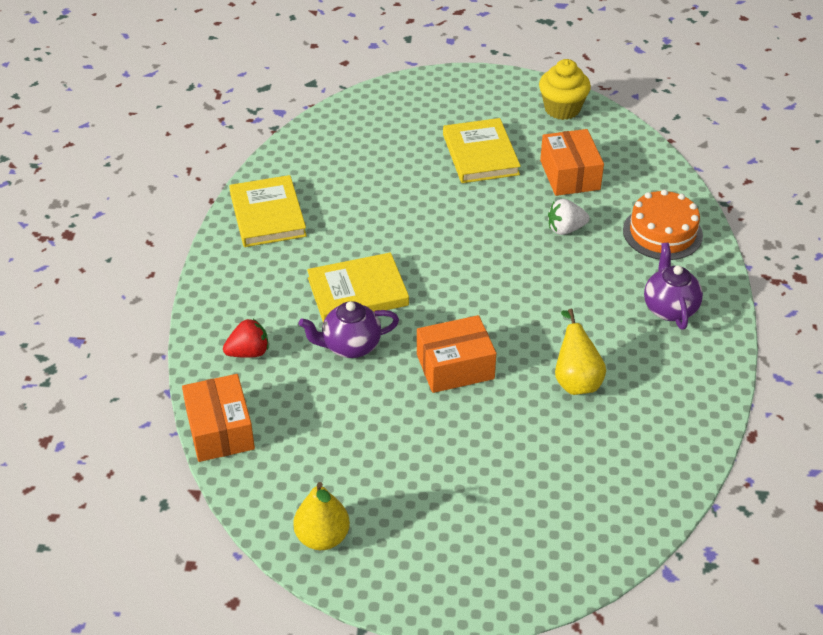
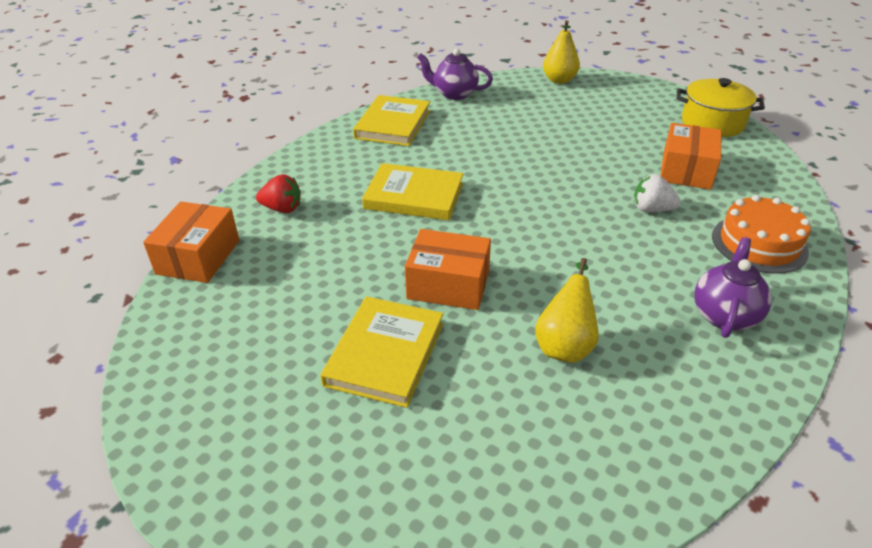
camera: 30 degrees right, 5 degrees down
yellow pear [293,482,350,550] -> yellow pear moved to [543,20,580,84]
purple teapot [298,301,399,358] -> purple teapot moved to [417,49,493,100]
yellow book [443,118,521,183] -> yellow book moved to [320,296,443,408]
yellow cupcake [539,59,591,120] -> yellow pot [677,78,765,137]

